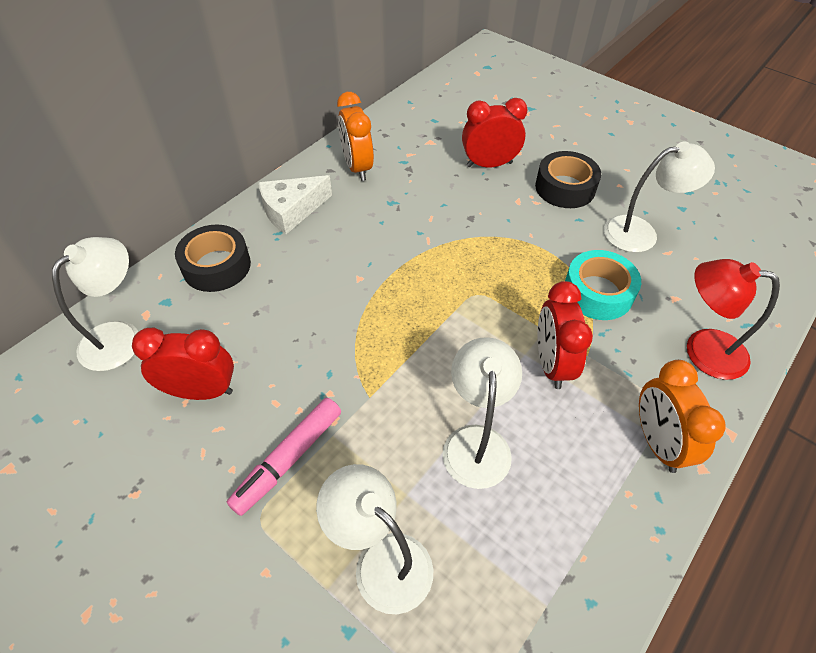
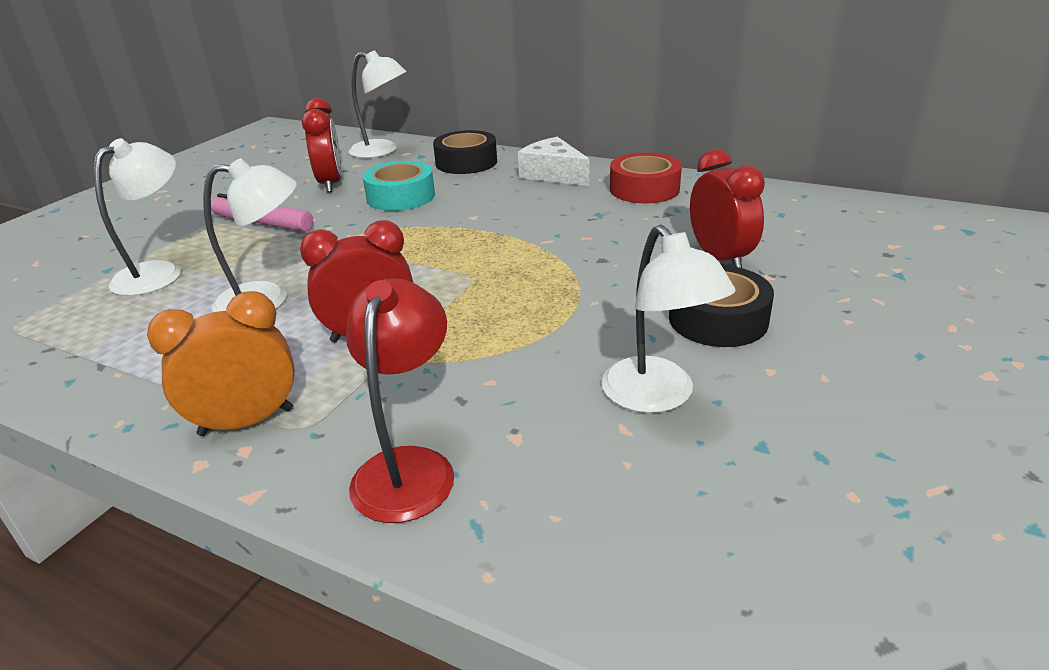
camera: 80 degrees right, 20 degrees down
orange clock [337,92,374,181] -> red tape [610,153,682,203]
turquoise tape [565,250,641,320] -> turquoise tape moved to [363,161,435,211]

